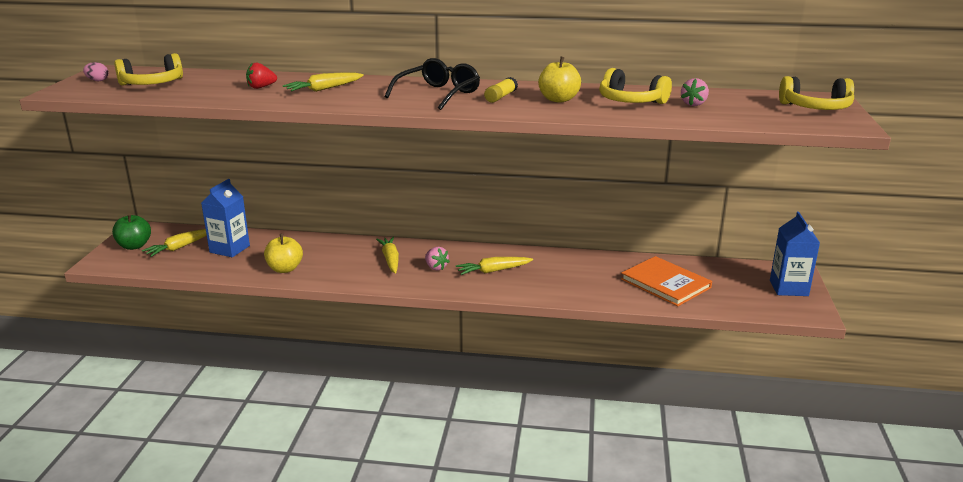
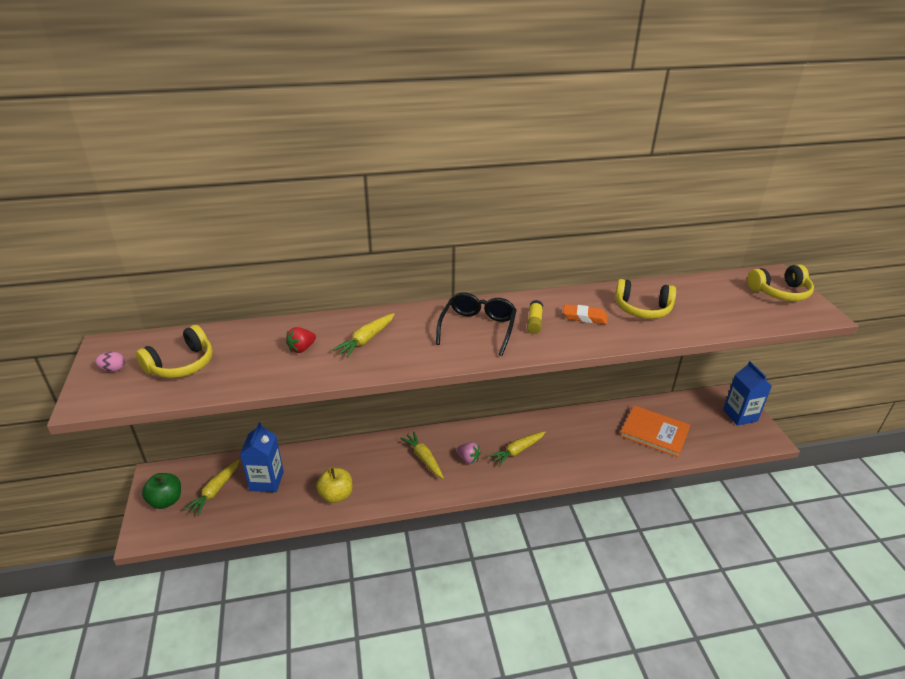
camera: 20 degrees left, 10 degrees up
yellow apple [538,57,581,103] -> orange eraser [563,304,608,324]
pink strawberry [681,78,709,106] -> none

